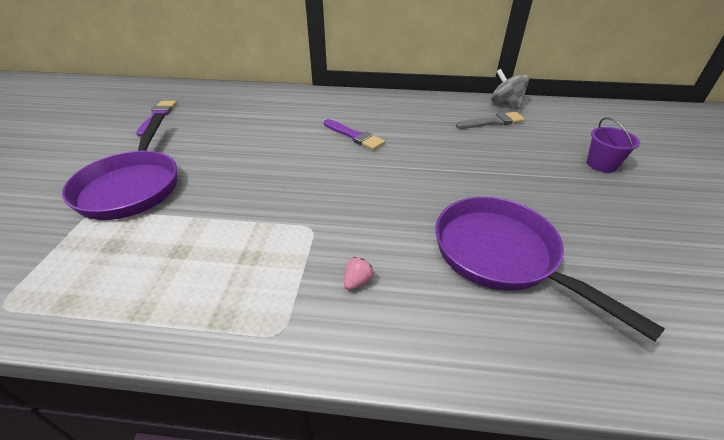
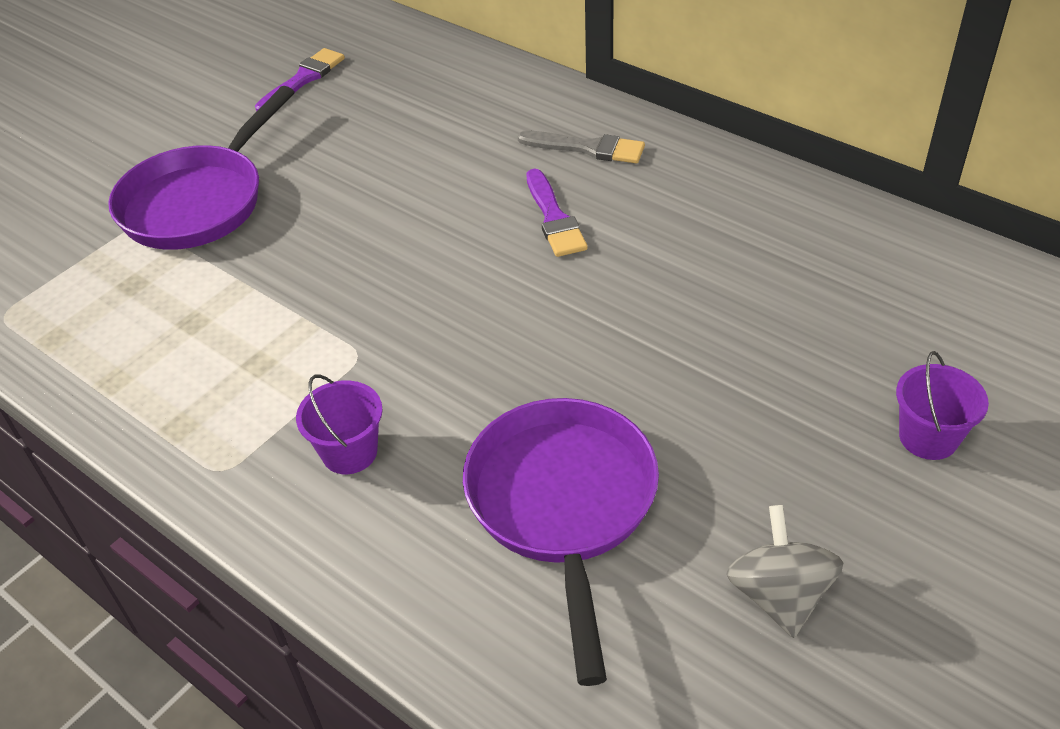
camera: 35 degrees right, 5 degrees up
pink strawberry [344,257,374,290] -> purple bucket [296,375,383,474]
grey brush [456,112,525,129] -> grey brush moved to [518,131,645,163]
grey spinning top [491,69,529,109] -> grey spinning top moved to [726,505,843,638]

